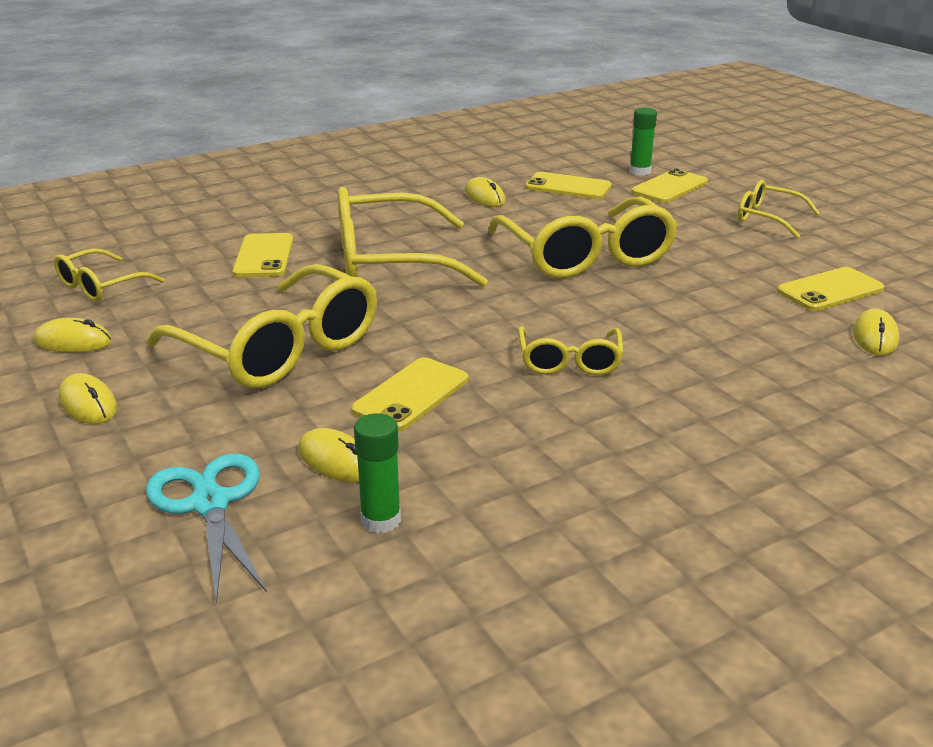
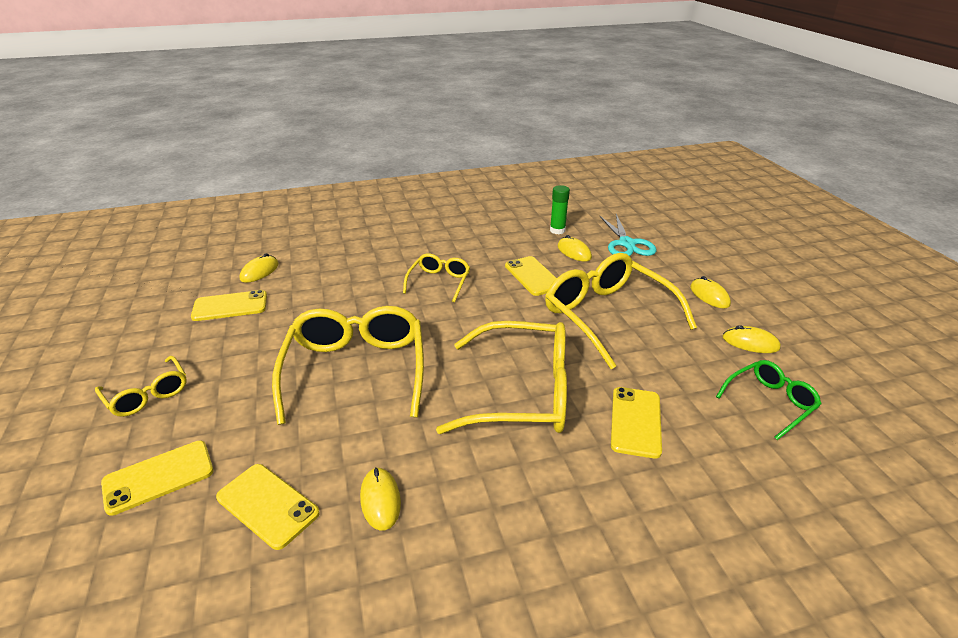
camera: 165 degrees left, 5 degrees up
yellow glasses [54,248,165,302] -> green glasses [716,360,821,440]
yellow phone [351,357,468,431] -> yellow phone turned 75 degrees counterclockwise [505,256,557,296]
green glue stick [629,108,657,175] -> none

